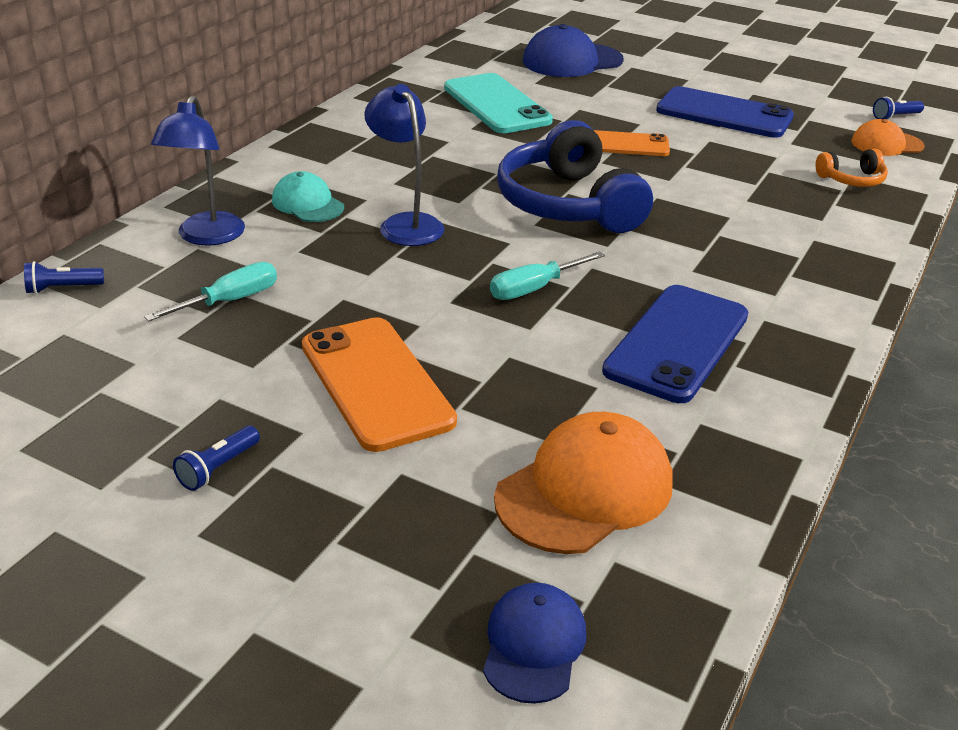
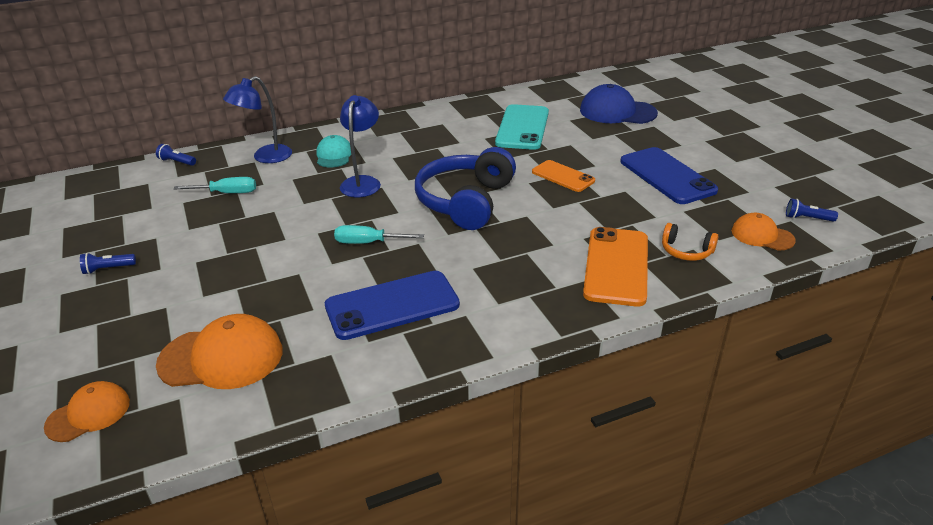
camera: 40 degrees right, 0 degrees up
orange phone [302,317,457,452] -> orange phone moved to [583,227,648,307]
blue cap [483,583,586,704] -> orange cap [44,381,130,442]

